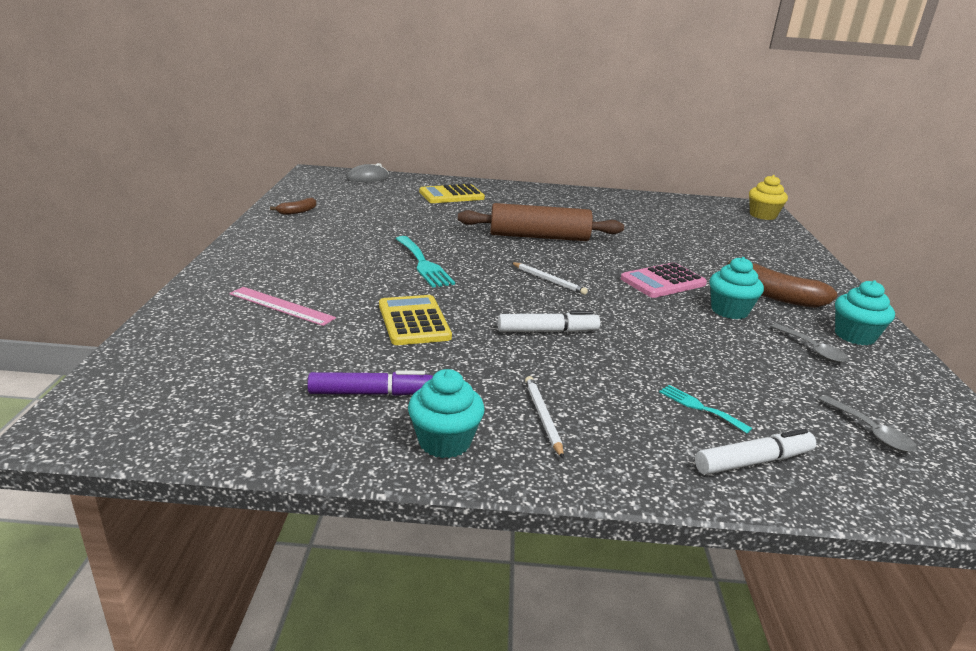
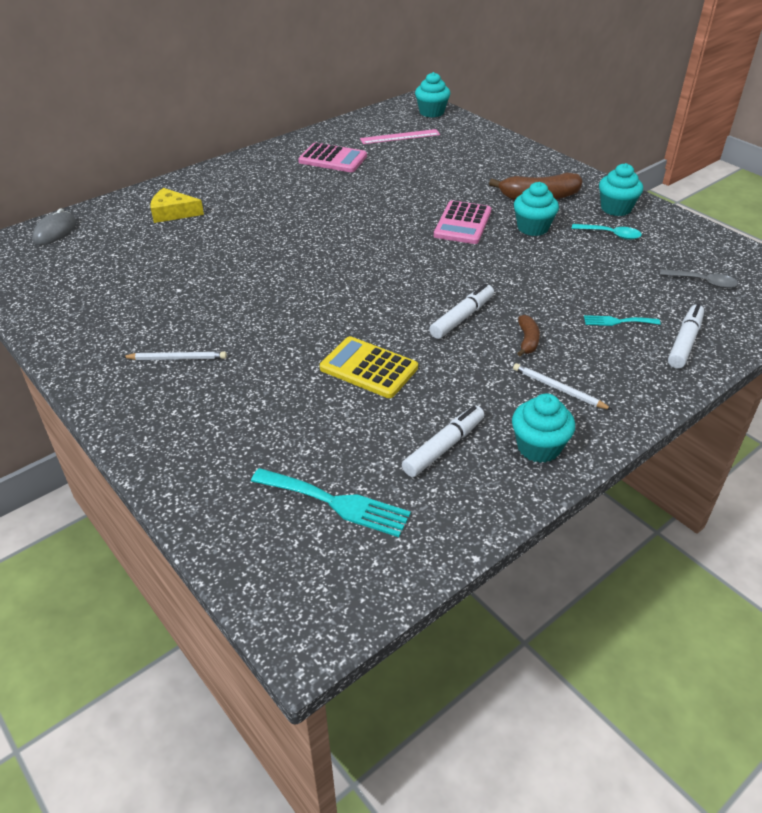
camera: 40 degrees left, 15 degrees up
pink ruler [229,287,336,326] -> pink ruler moved to [360,129,440,144]
brown banana [270,198,316,215] -> brown banana moved to [517,315,540,356]
purple marker [307,370,433,396] -> white marker [402,406,484,477]
turquoise fork [396,236,455,288] -> turquoise fork moved to [251,468,411,537]
yellow calculator [419,184,485,203] -> yellow cheese [150,188,204,223]
brown rolling pin [458,203,624,241] -> none
white pencil [511,262,588,295] -> white pencil moved to [122,351,227,360]
yellow cupcake [749,175,788,220] -> turquoise cupcake [415,72,450,118]
grey spoon [771,324,848,363] -> turquoise spoon [571,224,642,240]
none -> pink calculator [298,143,367,172]

